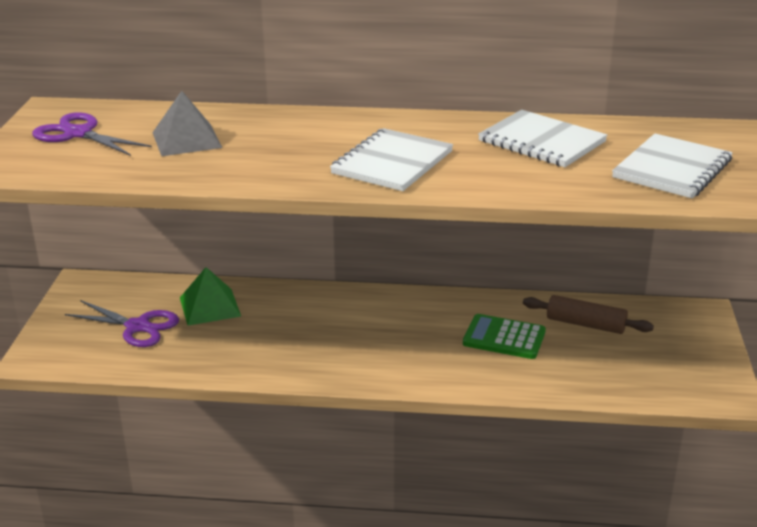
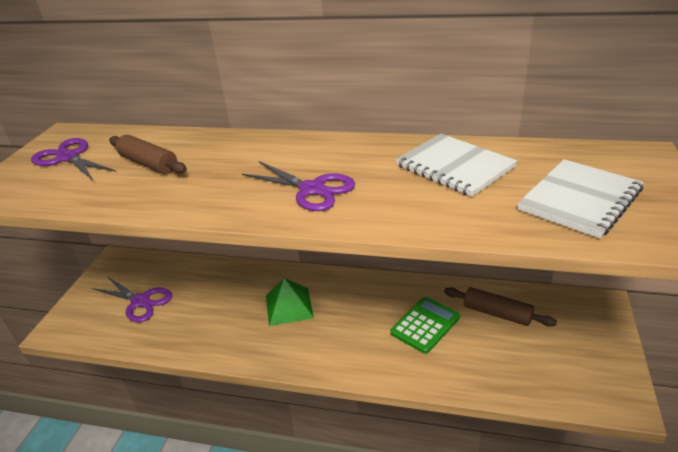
camera: 10 degrees right, 5 degrees up
grey pyramid [152,91,222,156] -> brown rolling pin [109,135,187,174]
green pyramid [180,267,241,326] -> green pyramid moved to [266,278,314,326]
white notebook [330,128,453,191] -> purple scissors [242,161,355,211]
green calculator [463,314,546,359] -> green calculator turned 105 degrees clockwise [391,297,460,354]

